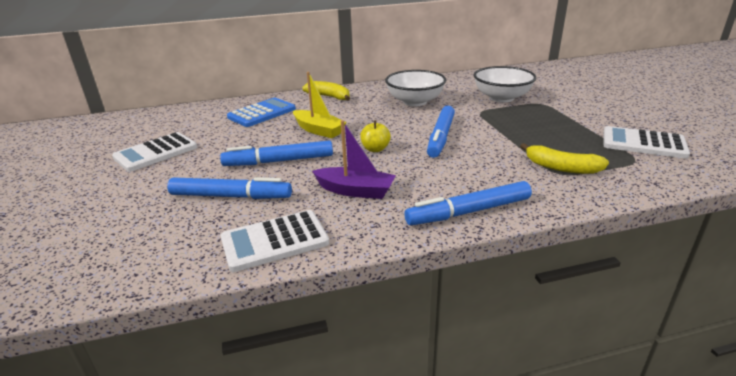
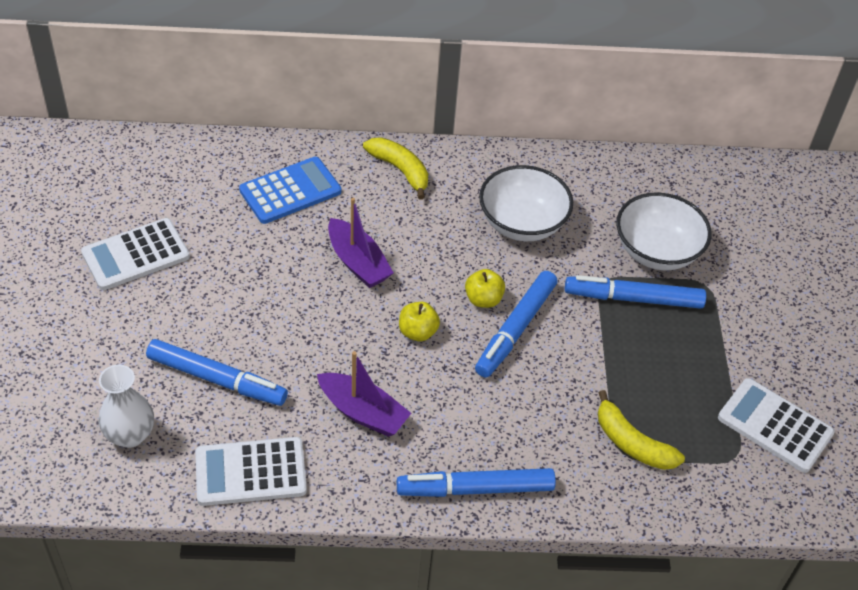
camera: 10 degrees right, 20 degrees up
blue marker [220,140,333,166] -> blue marker moved to [565,275,706,309]
yellow boat [293,72,347,138] -> purple boat [328,198,394,288]
none -> white vase [99,364,154,448]
none -> yellow apple [465,269,505,308]

